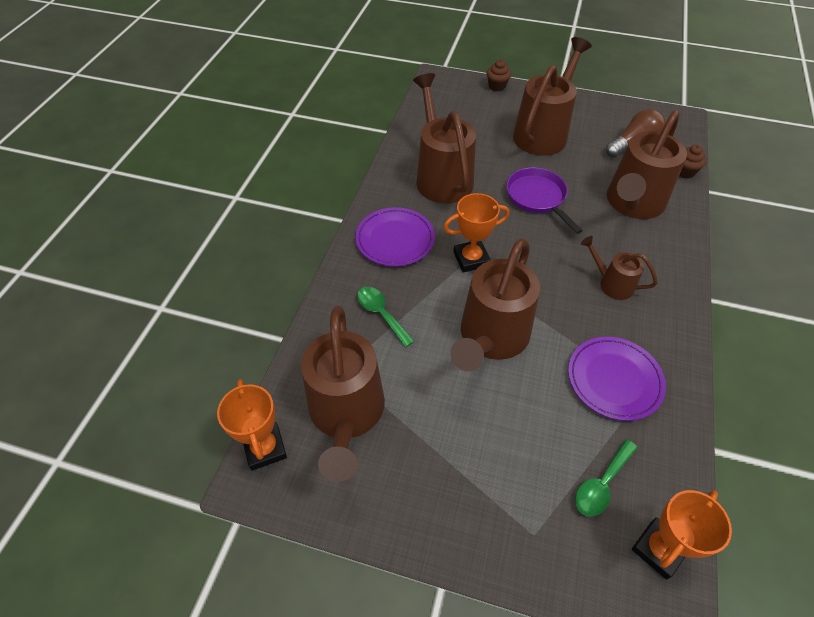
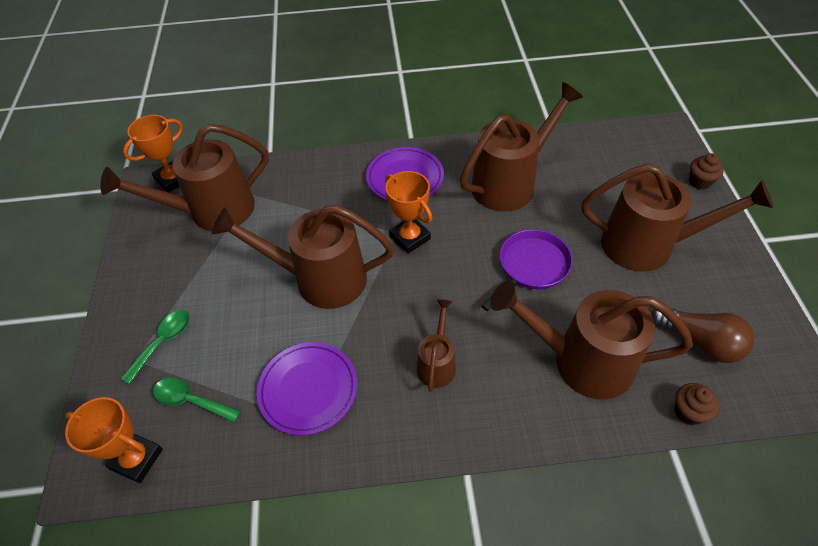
camera: 70 degrees right, 0 degrees up
green spoon [357,287,414,347] -> green spoon moved to [121,310,190,384]

